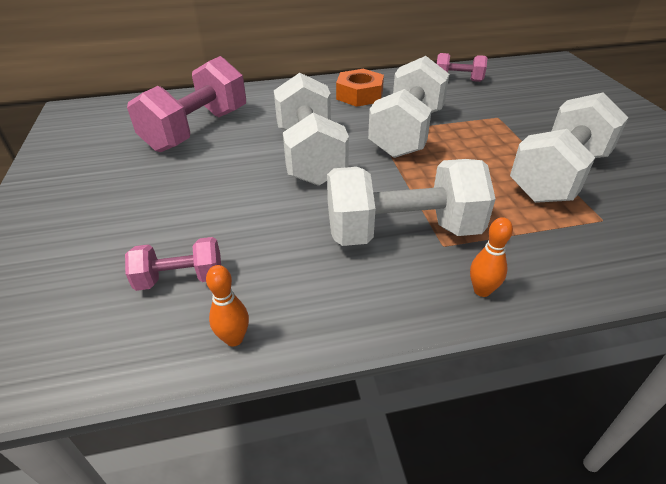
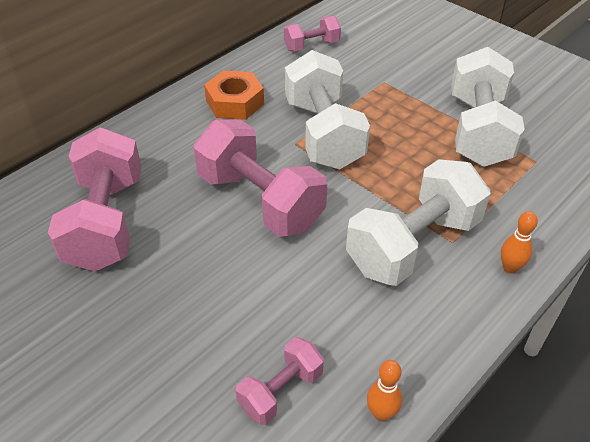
camera: 35 degrees left, 5 degrees up
white dumbbell [274,73,349,186] -> pink dumbbell [194,119,327,237]

